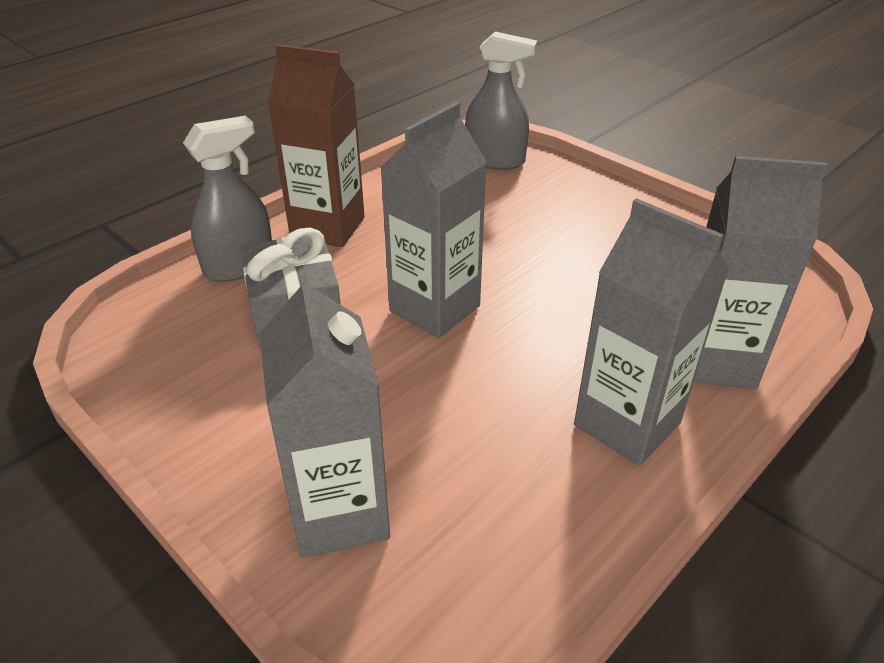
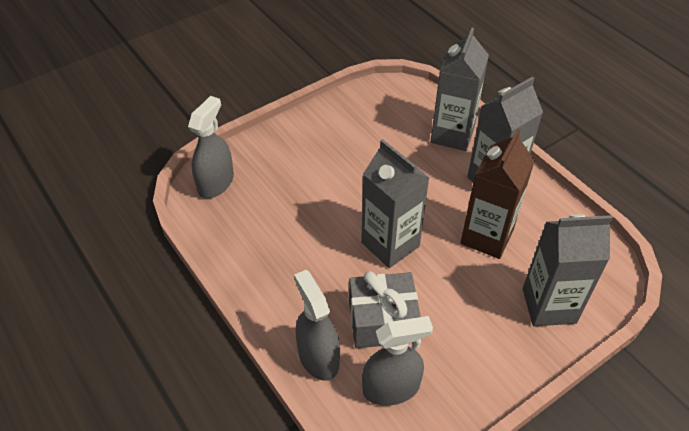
camera: 80 degrees left, 10 degrees up
brown carton [268,44,365,247] -> brown carton moved to [461,129,535,259]
none -> grey spray bottle [362,316,433,406]

